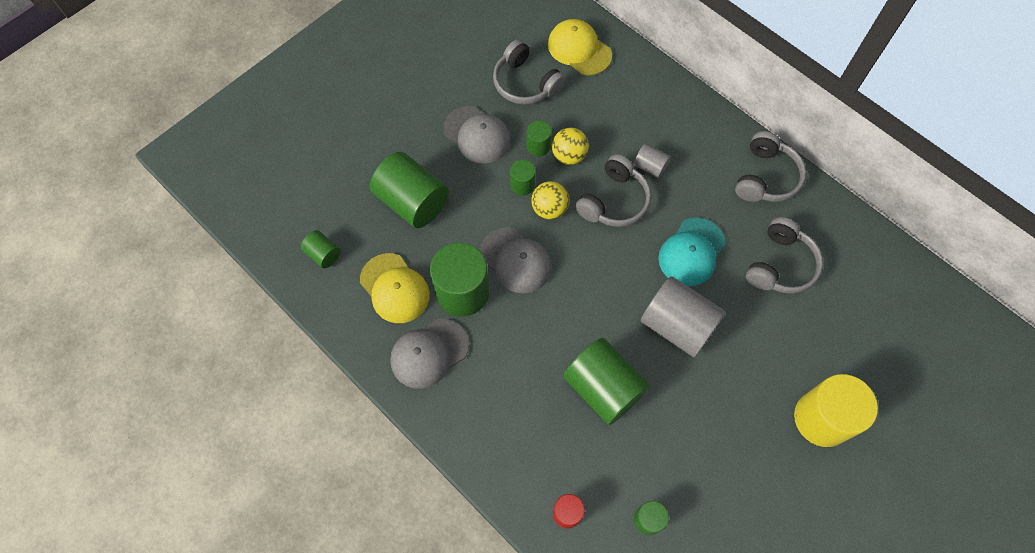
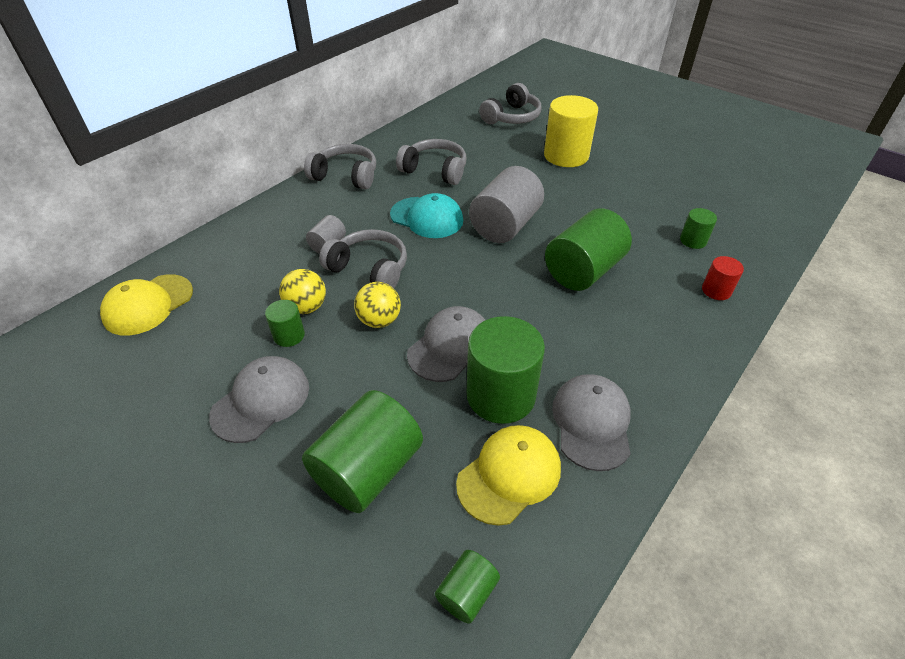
camera: 95 degrees left, 20 degrees down
grey cap [390,319,469,389] -> grey cap turned 135 degrees counterclockwise [552,374,631,471]
grey headphones [493,39,566,105] -> grey headphones moved to [479,83,542,124]
green cylinder [510,160,536,195] -> none

